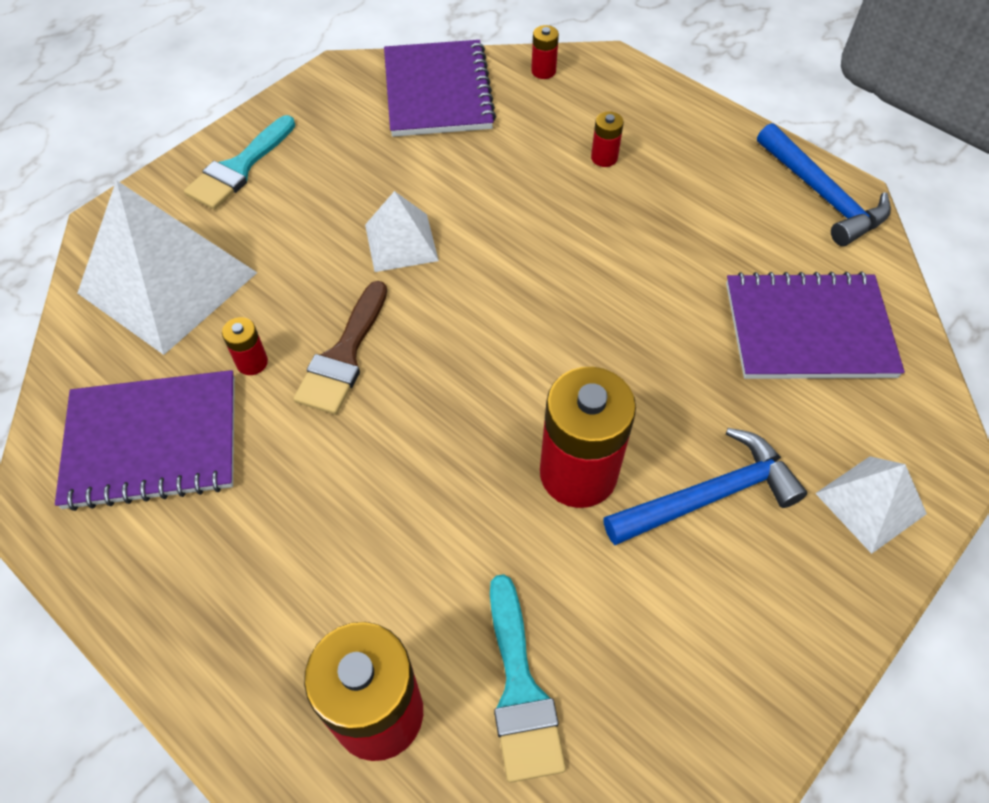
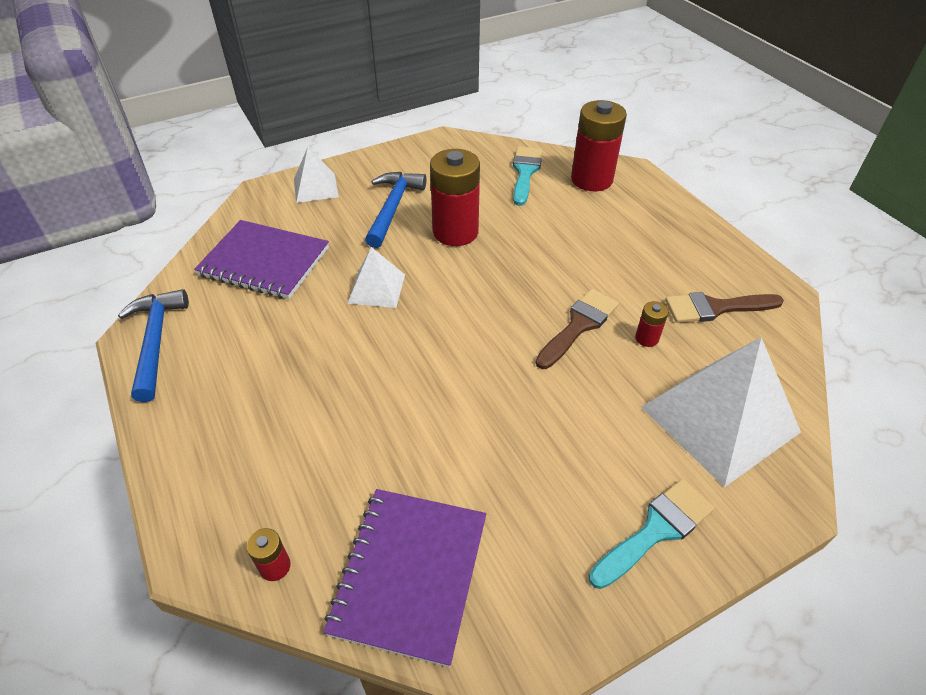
camera: 160 degrees left, 10 degrees down
purple notebook [55,370,235,511] -> brown brush [665,292,784,323]
white pyramid [365,191,439,272] -> white pyramid moved to [347,247,405,308]
red battery [591,111,624,167] -> none
blue hammer [603,428,807,545] -> blue hammer turned 105 degrees clockwise [365,172,426,248]

